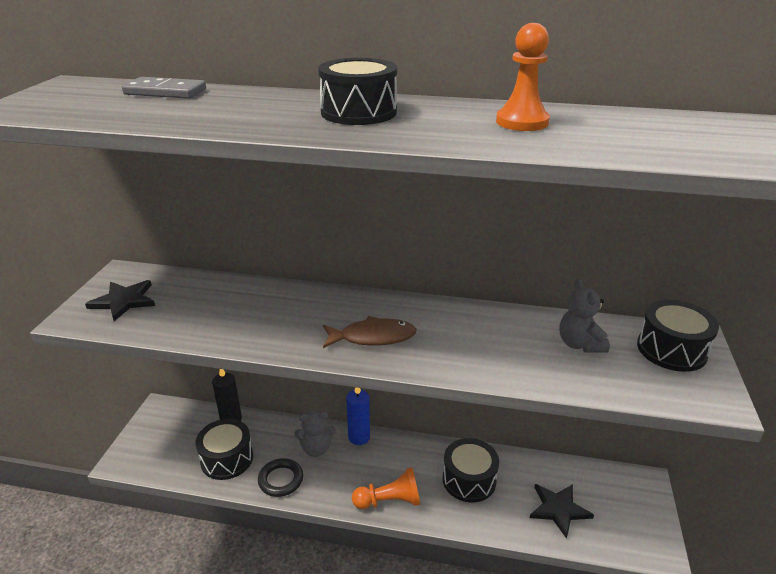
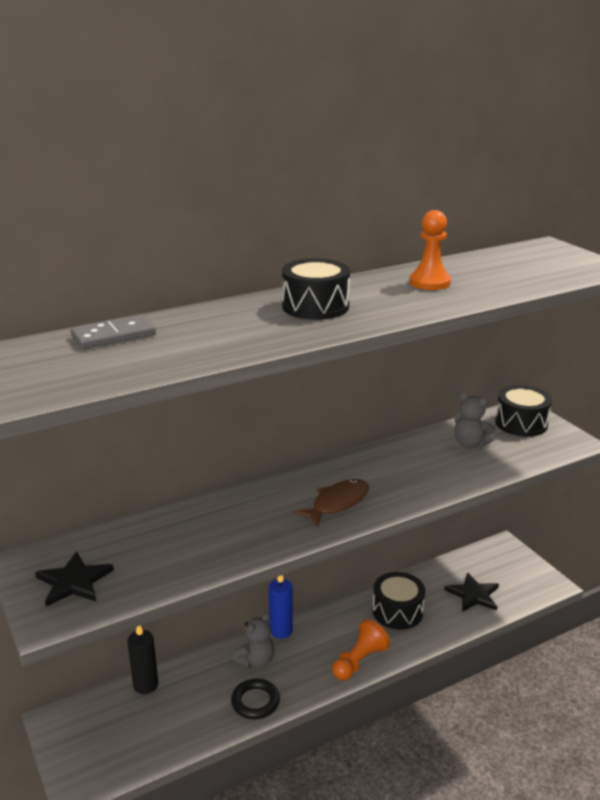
camera: 40 degrees left, 5 degrees down
black drum [195,419,253,480] -> none

